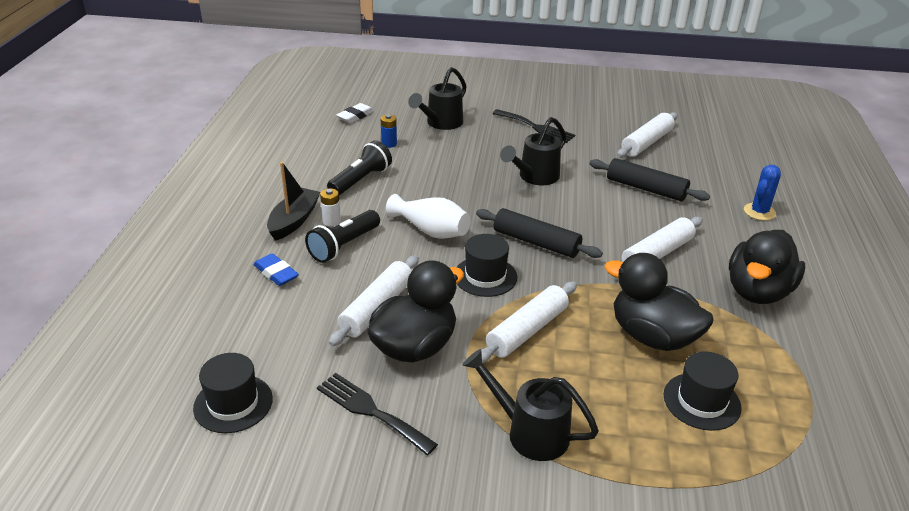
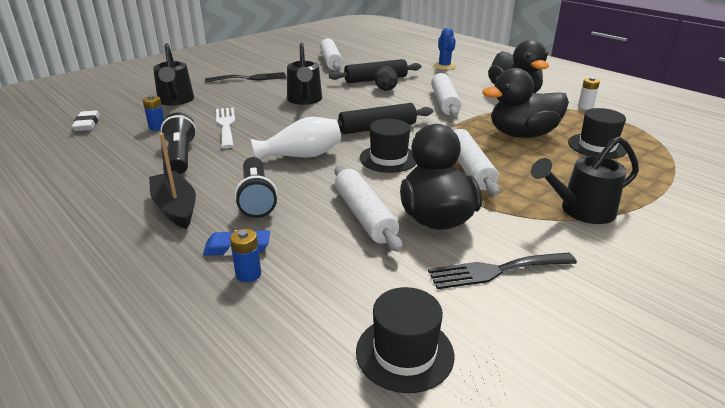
camera: 50 degrees left, 5 degrees down
white battery [320,188,341,226] -> white battery moved to [578,77,600,110]
none -> white fork [216,107,235,149]
none -> blue battery [230,229,261,282]
none -> black egg [375,66,398,91]

